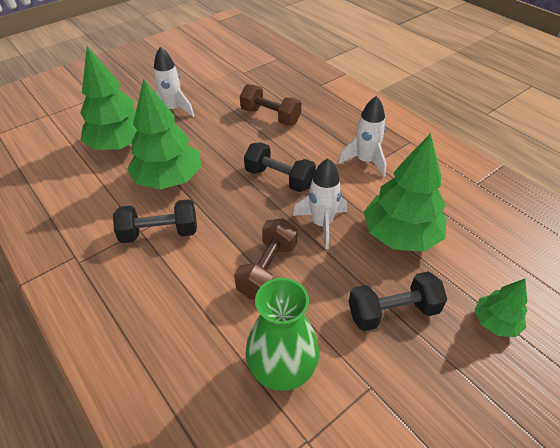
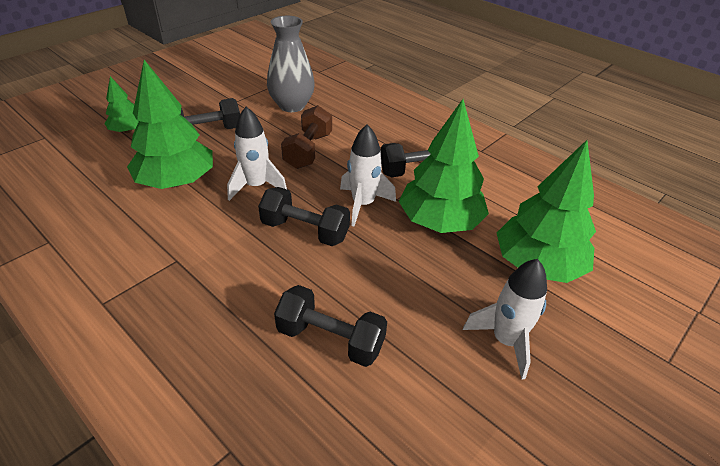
camera: 170 degrees right, 5 degrees down
brown dumbbell [240,84,301,125] -> black dumbbell [274,285,387,367]
green vase [246,278,319,391] -> grey vase [267,16,315,112]
white rocket [338,96,387,177] -> white rocket moved to [340,125,396,226]

